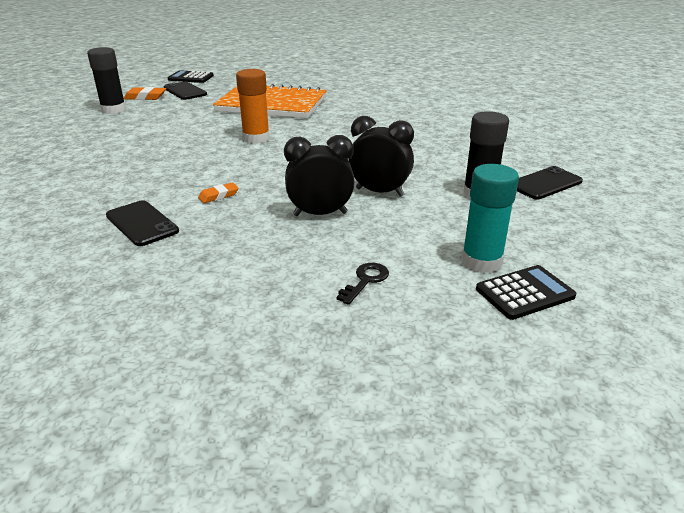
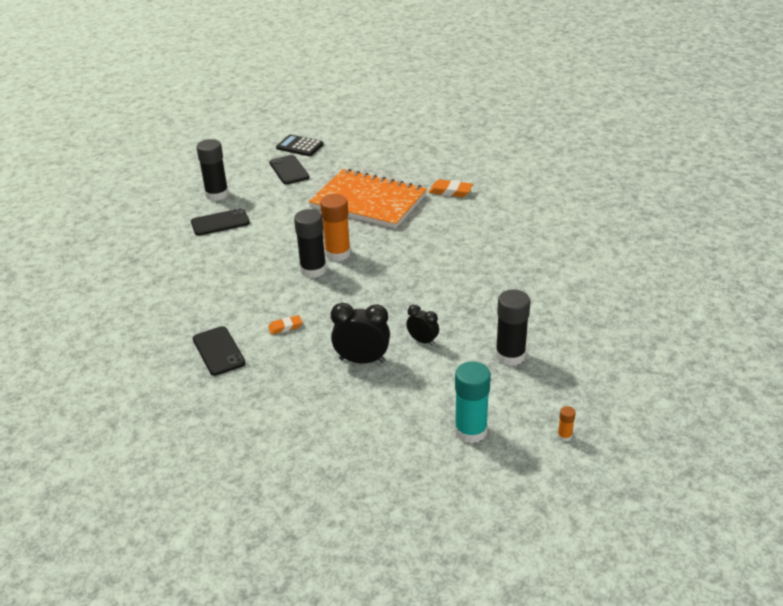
camera: 15 degrees right, 5 degrees up
orange eraser [124,87,166,100] -> orange eraser moved to [429,179,473,197]
black key [337,263,389,305] -> none
black clock [349,116,414,197] -> black clock [406,305,439,346], size x0.60
black calculator [476,265,577,320] -> none
black phone [517,166,583,199] -> black phone moved to [191,208,250,236]
none -> black glue stick [294,209,326,278]
none -> orange glue stick [557,406,576,441]

